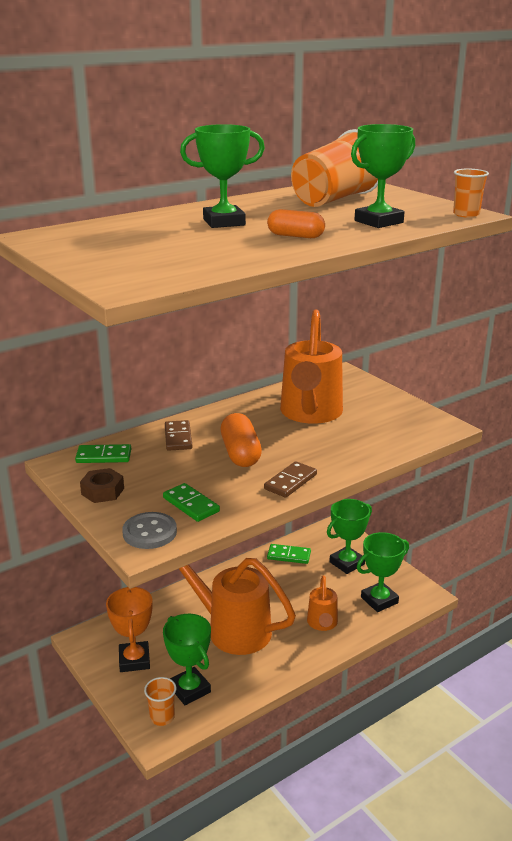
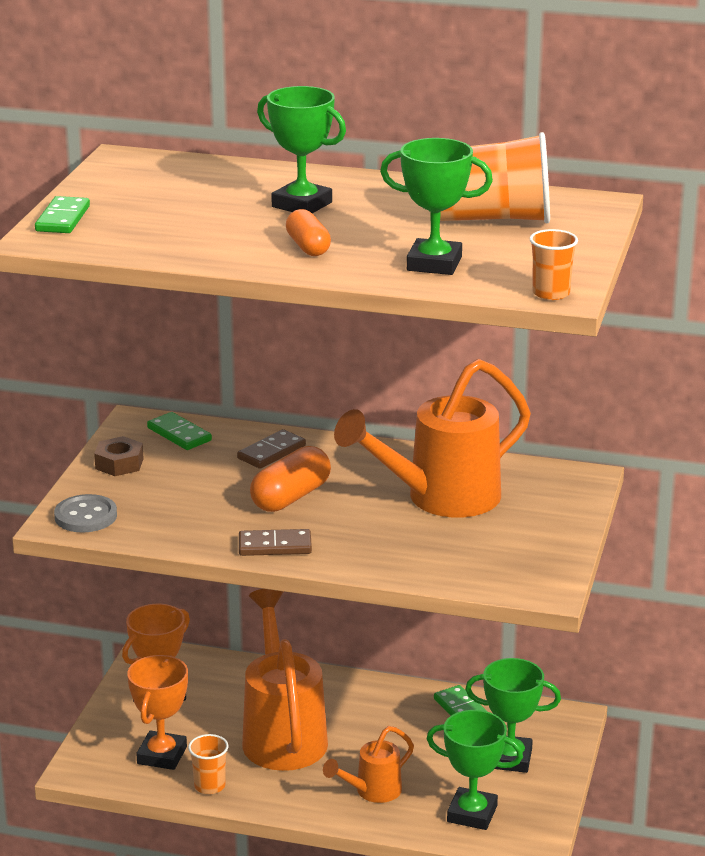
camera: 50 degrees right, 0 degrees up
orange cup [144,677,176,726] -> orange cup moved to [188,734,228,794]
green domino [163,483,220,522] -> green domino moved to [35,196,90,233]
green trophy [163,614,211,705] -> orange trophy [127,655,188,770]

